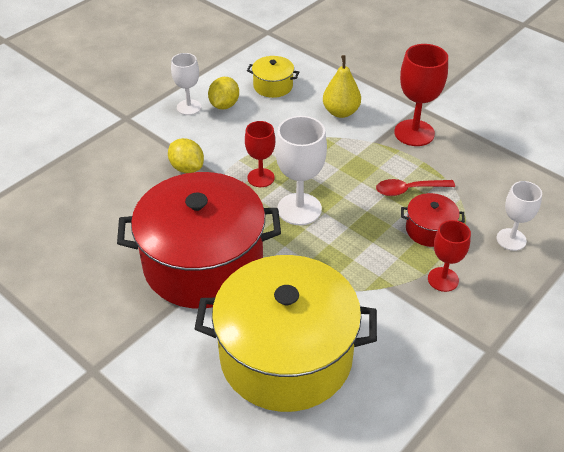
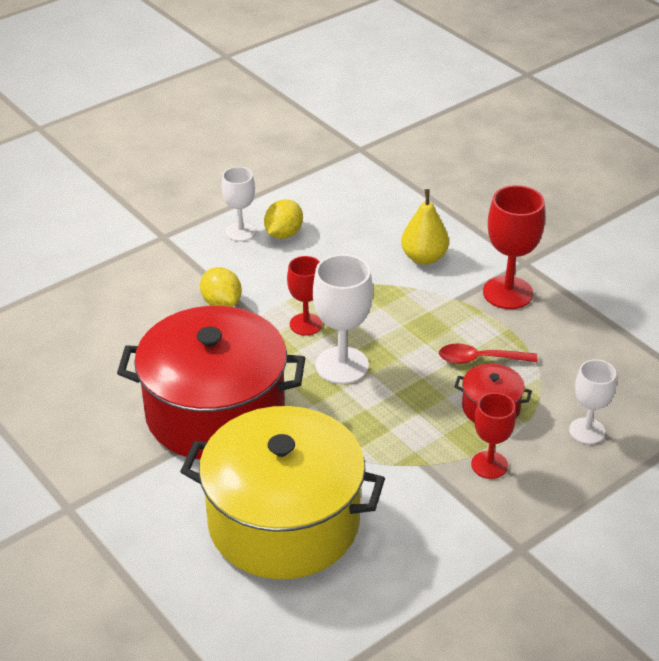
camera: 10 degrees right, 5 degrees down
yellow pot [247,56,299,98] -> none

